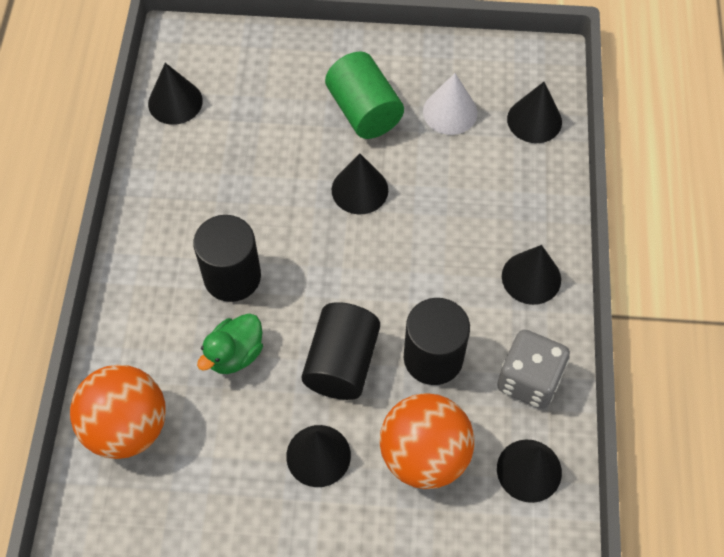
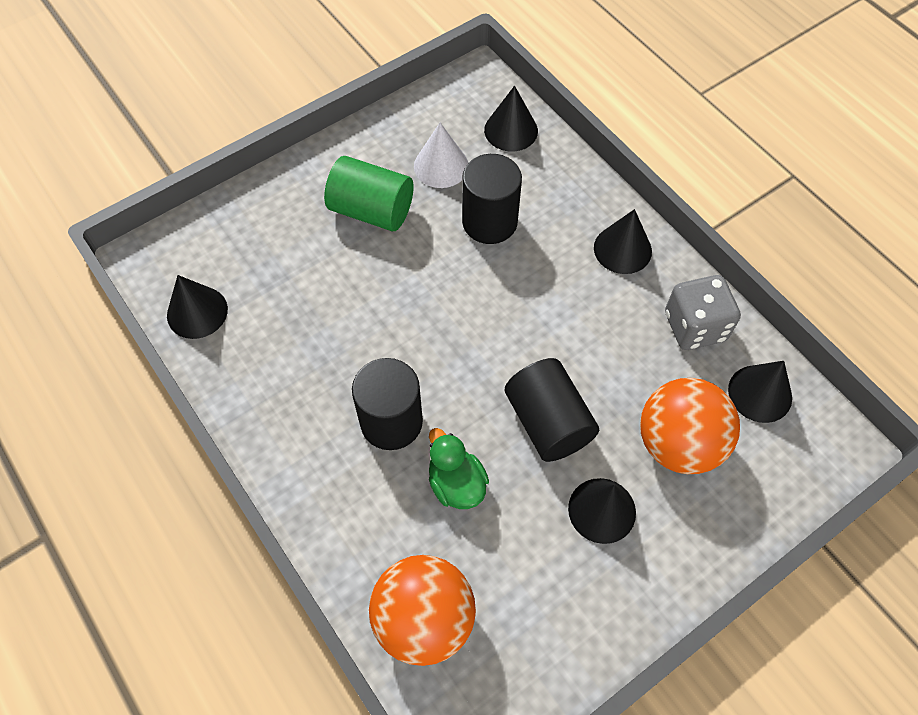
camera: 40 degrees left, 0 degrees up
green duck [197,314,263,374] -> green duck turned 150 degrees clockwise [429,428,489,509]
black cone [332,154,388,215] -> none
black cylinder [404,298,470,385] -> black cylinder moved to [462,154,522,244]

